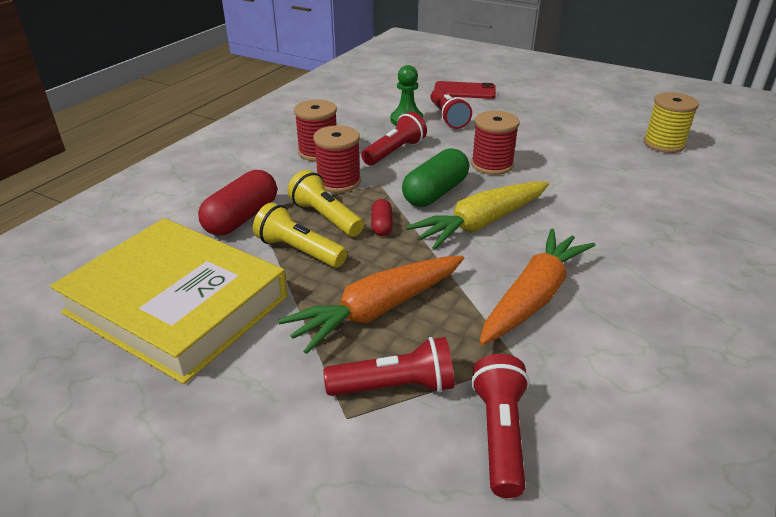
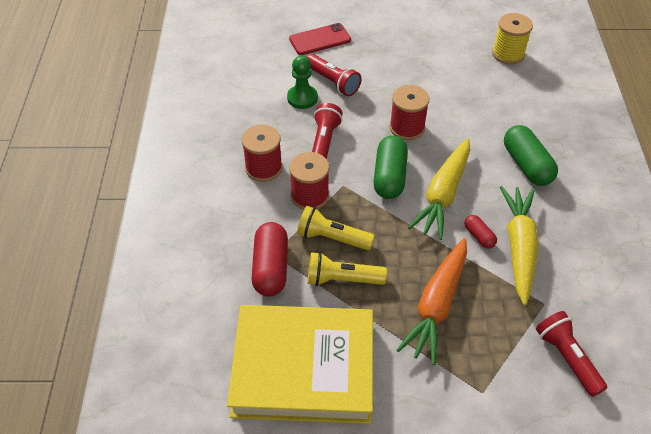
camera: 30 degrees left, 15 degrees up
red flashlight [323,337,454,396] -> none
red capsule [371,199,393,236] -> red capsule moved to [465,215,497,249]
orange carrot [479,229,595,345] -> yellow carrot [500,186,538,305]
none -> green capsule [504,125,558,186]

